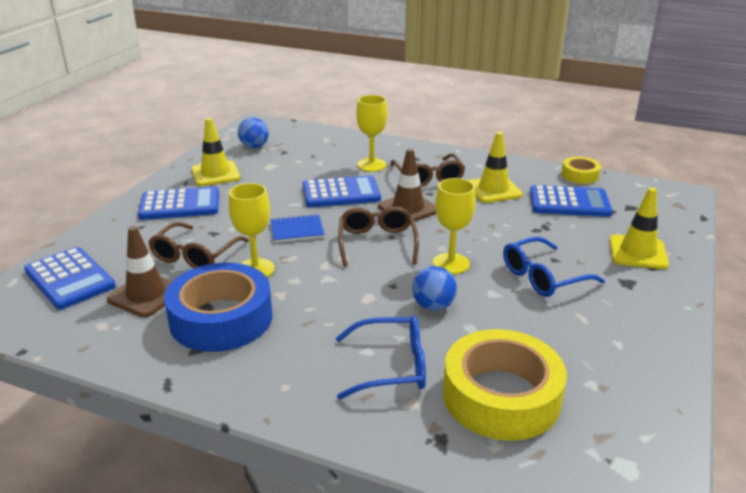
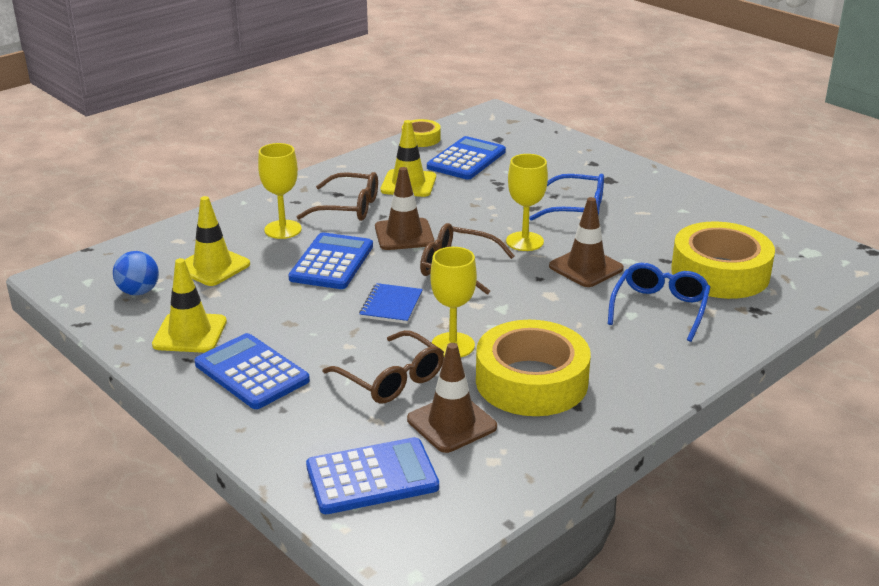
camera: 65 degrees left, 0 degrees up
blue calculator [138,186,219,220] -> blue calculator turned 60 degrees counterclockwise [195,333,310,409]
blue tape [164,263,273,352] -> yellow tape [476,320,591,416]
blue ball [412,266,457,311] -> brown traffic cone [549,197,624,287]
blue glasses [503,237,605,297] -> blue glasses turned 75 degrees counterclockwise [529,174,604,221]
yellow traffic cone [609,188,669,269] -> yellow traffic cone moved to [185,196,250,286]

